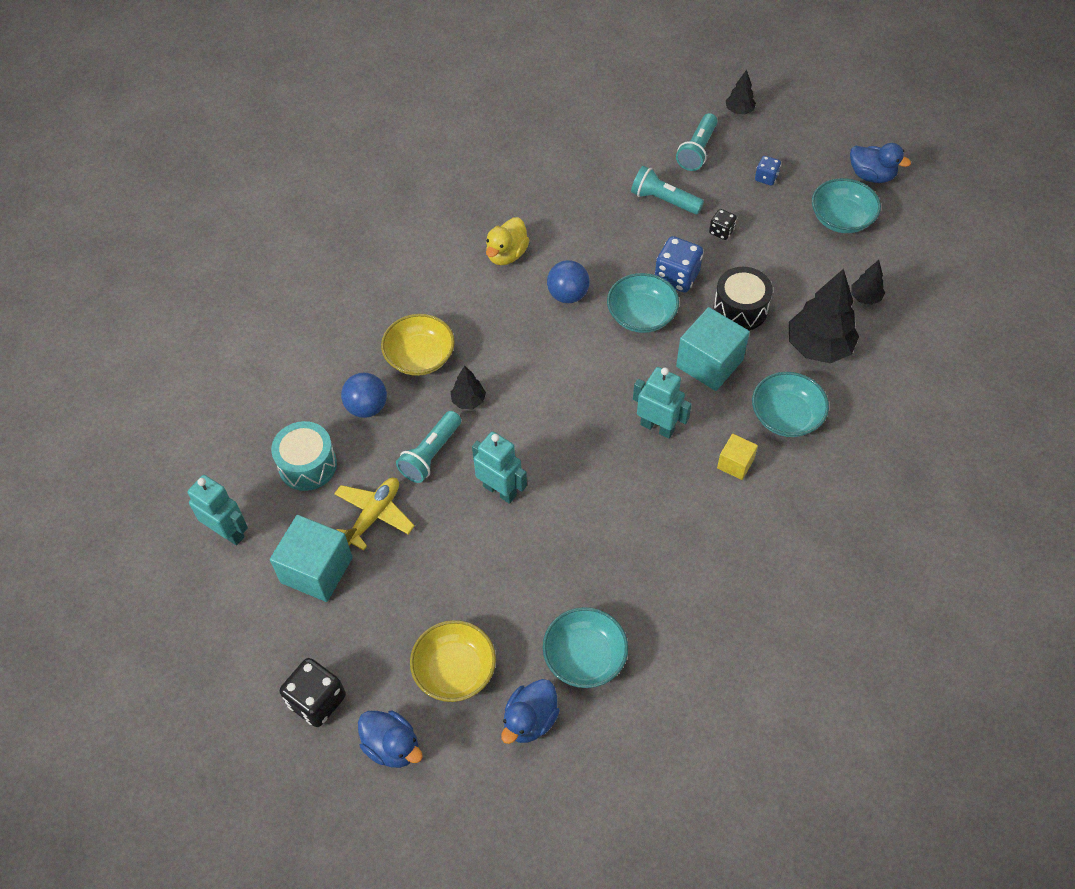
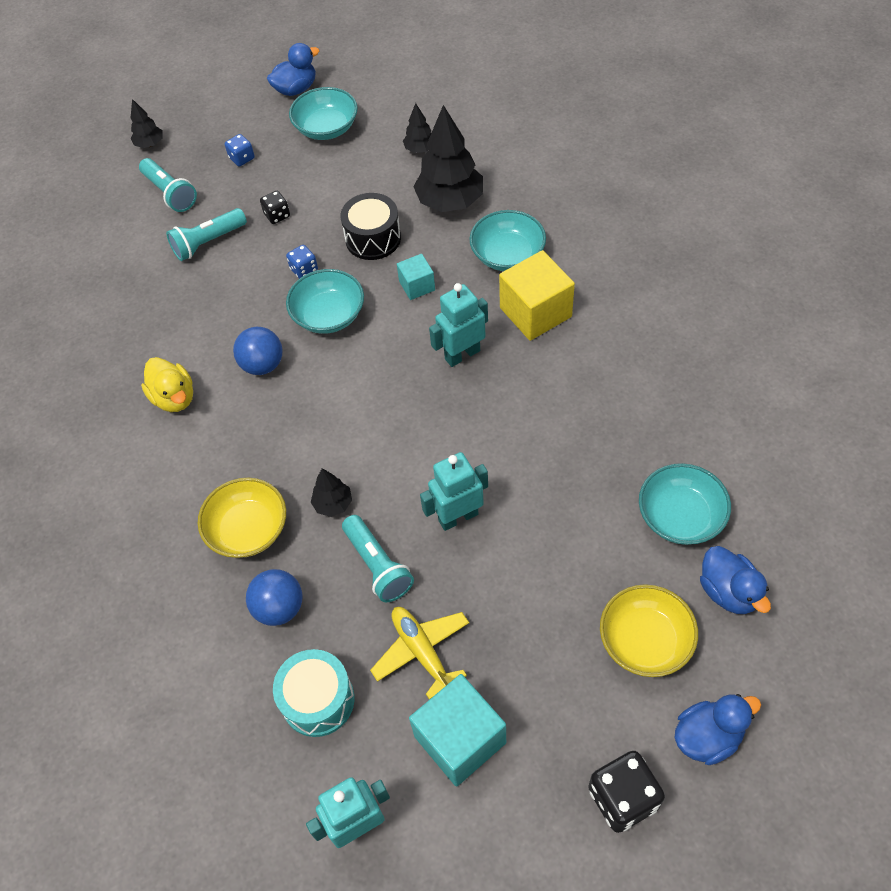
camera: 60 degrees left, 0 degrees up
blue dice [655,236,703,293] -> blue dice [286,245,318,279], size x0.56
turquoise cube [676,307,750,391] -> turquoise cube [397,254,435,300], size x0.54
yellow cube [717,434,758,480] -> yellow cube [499,250,575,341], size x1.84

